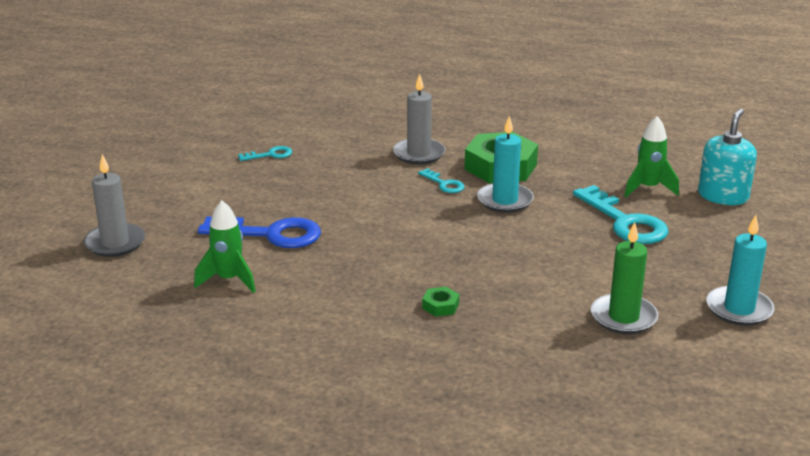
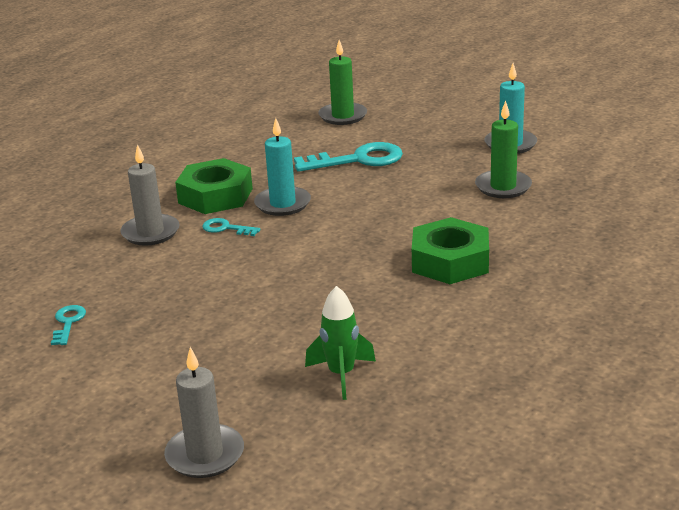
camera: 70 degrees left, 0 degrees up
blue key [198,217,321,248] -> none
turquoise key [418,168,465,193] -> turquoise key turned 135 degrees counterclockwise [202,218,261,236]
green nut [422,287,459,317] -> green nut [412,217,489,284], size x2.38
green rocket [624,116,679,197] -> none
turquoise soap dispenser [698,108,757,205] -> green candle [318,40,367,125]

